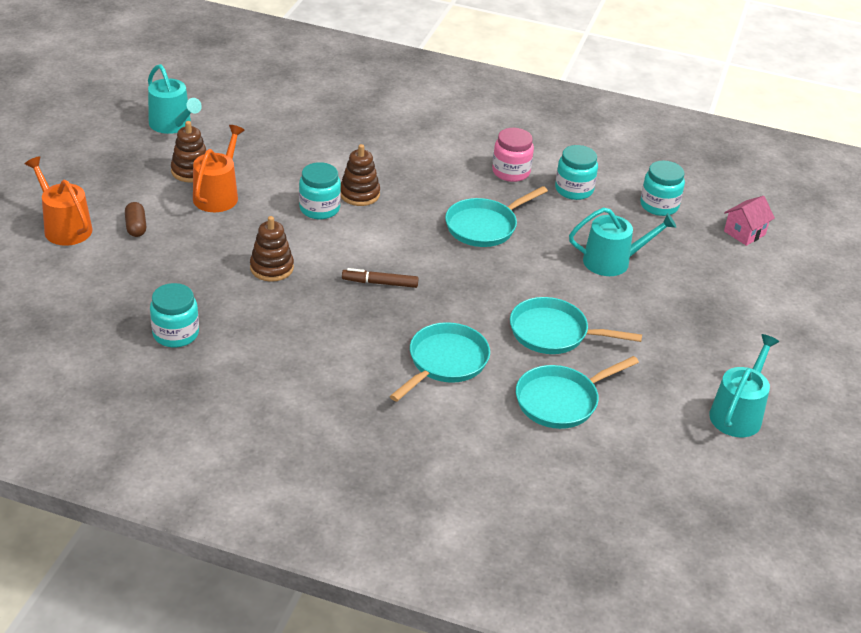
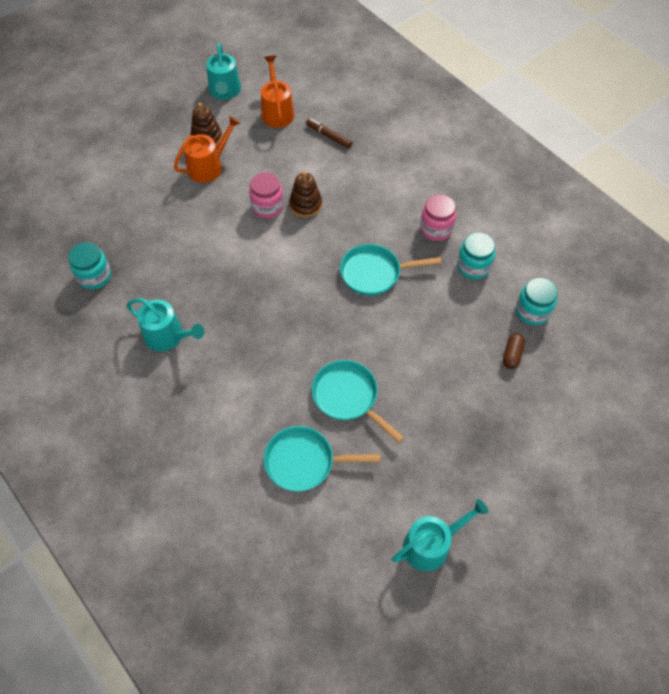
camera: 35 degrees right, 20 degrees up
orange watering can [25,156,92,246] -> orange watering can moved to [261,56,294,128]
brown capsule [125,202,146,237] -> brown capsule moved to [503,333,525,369]
brown stacking toy [250,216,294,282] -> none
turquoise jar [299,162,341,219] -> pink jar [249,172,284,218]
brown marker [342,268,419,288] -> brown marker moved to [306,118,352,148]
turquoise pan [390,322,490,402] -> none
turquoise watering can [569,207,676,276] -> turquoise watering can moved to [127,298,204,351]
pink house [724,196,775,246] -> none

